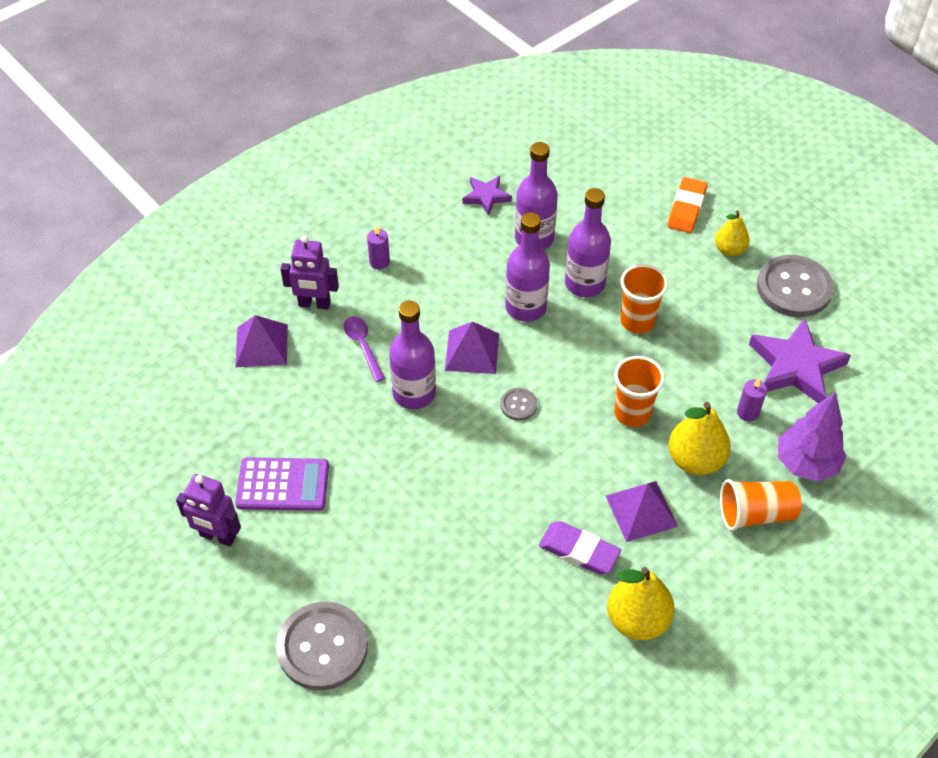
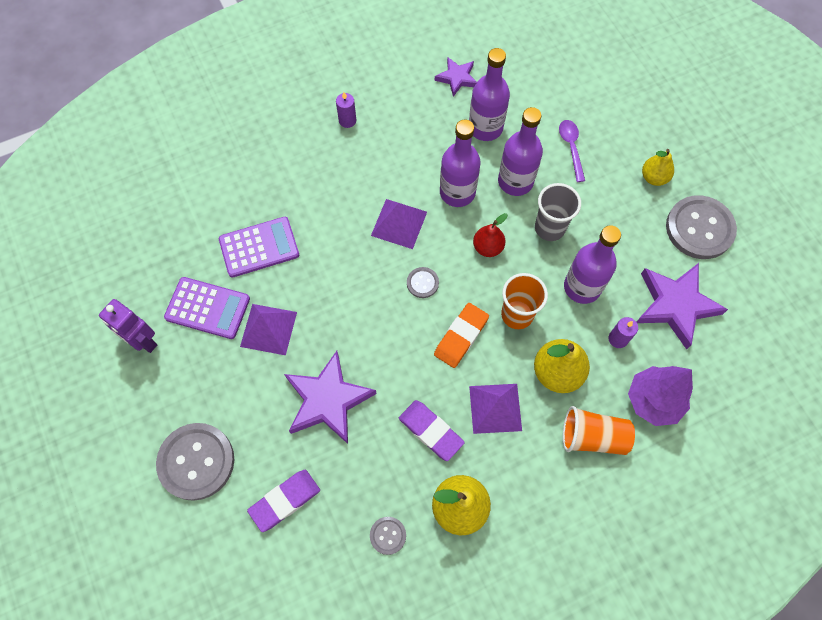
camera: 15 degrees right, 15 degrees up
purple pyramid [235,315,288,367] -> purple pyramid moved to [240,304,297,355]
purple robot [280,235,339,309] -> none
purple spoon [344,316,385,382] -> purple spoon moved to [559,120,585,182]
purple bottle [389,301,436,409] -> purple bottle moved to [564,225,621,304]
orange cup [620,264,668,333] -> grey cup [535,183,581,241]
orange eraser [667,177,707,233] -> orange eraser moved to [434,303,489,368]
none -> purple calculator [219,217,299,278]
none -> purple eraser [247,470,320,532]
none -> purple star [284,351,376,444]
none -> grey button [370,517,406,555]
none -> red pear [473,213,508,257]

